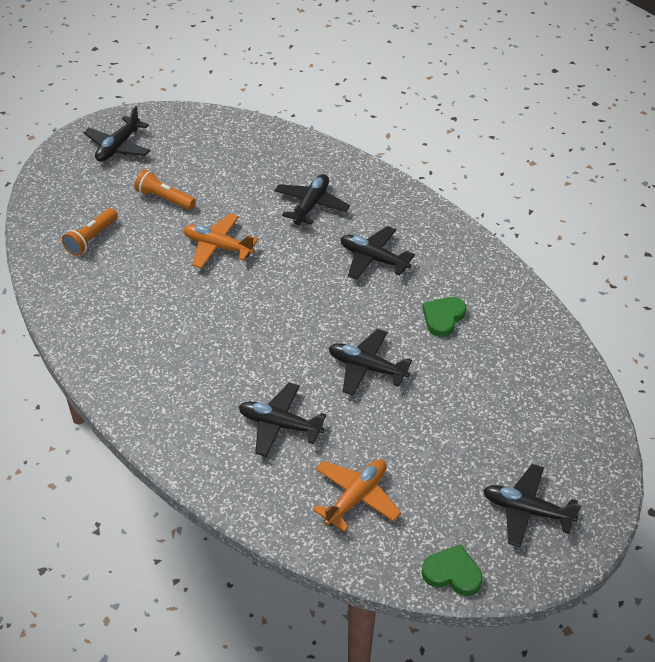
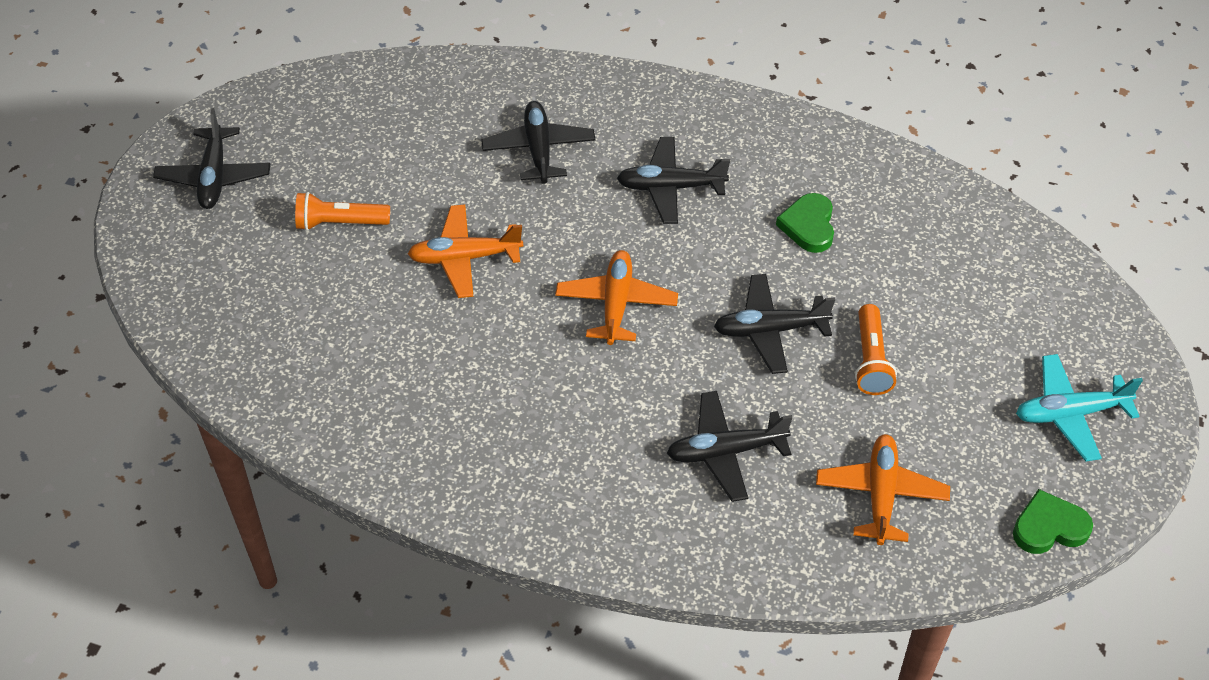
camera: 30 degrees left, 5 degrees up
orange flashlight [62,208,118,256] -> orange flashlight moved to [855,304,897,395]
black plane [483,464,582,547] -> turquoise plane [1016,354,1143,461]
none -> orange plane [555,250,678,345]

